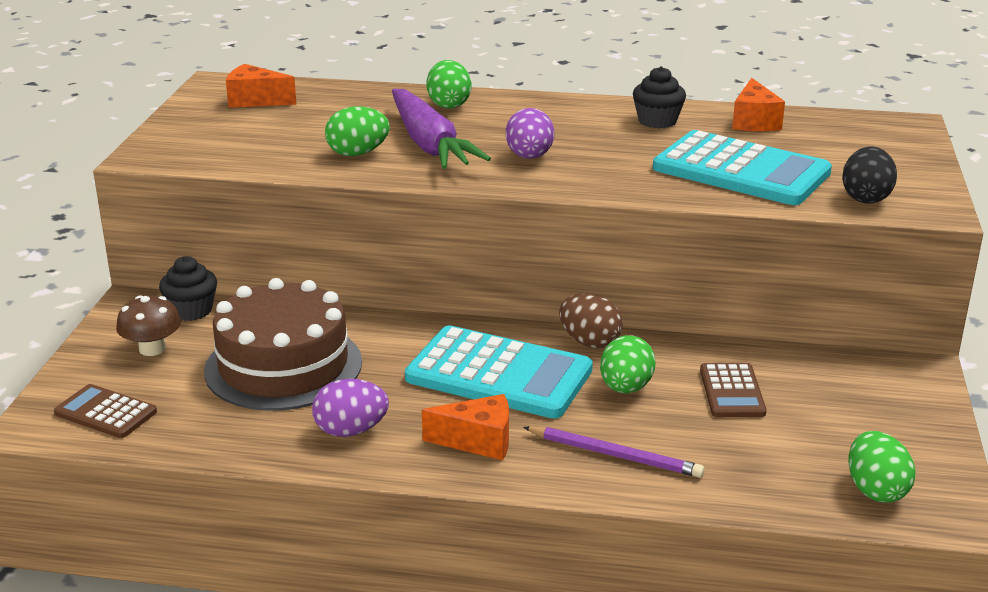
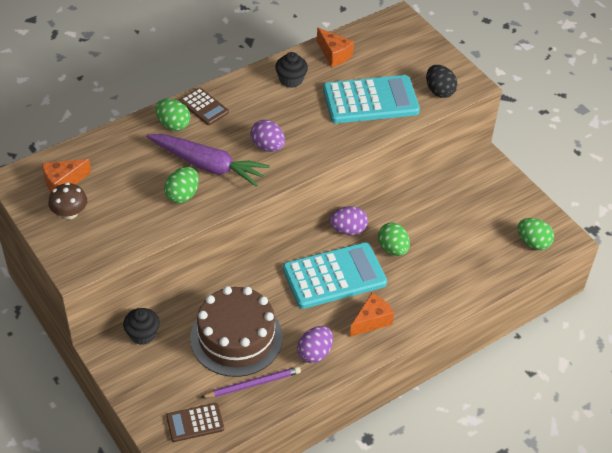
camera: 45 degrees left, 20 degrees up
brown mushroom [116,295,181,356] -> brown mushroom moved to [48,182,87,219]
purple pencil [523,426,705,478] -> purple pencil moved to [200,367,301,398]
brown egg [559,294,623,348] -> purple egg [329,206,368,235]
brown calculator [700,363,767,417] -> brown calculator moved to [179,87,229,125]

